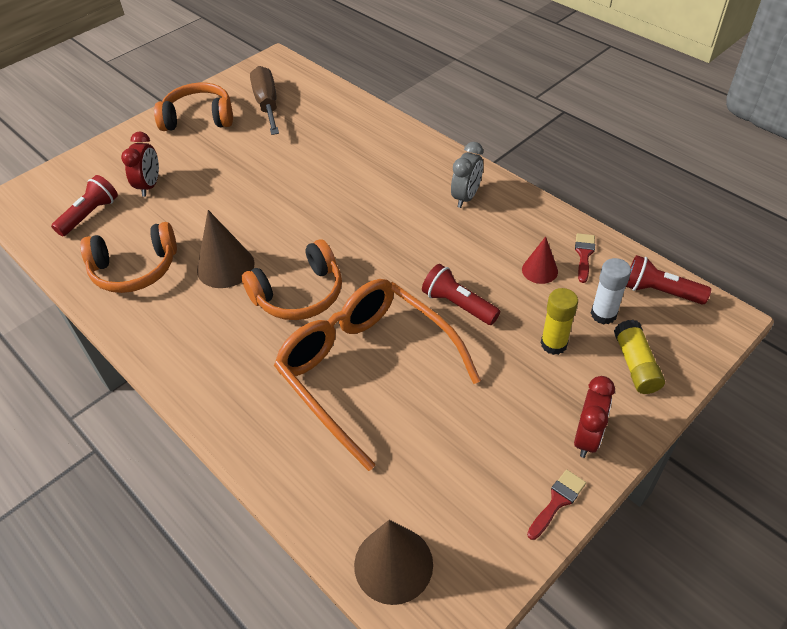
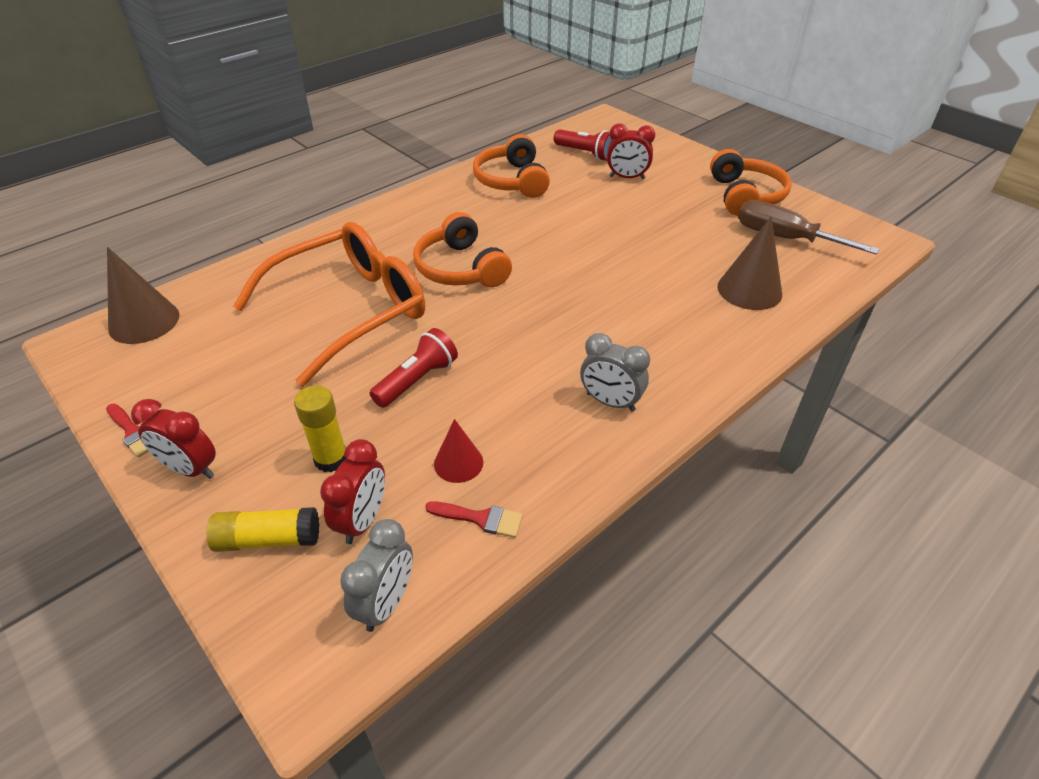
camera: 90 degrees right, 5 degrees down
brown cone [197,210,255,288] -> brown cone moved to [718,217,782,310]
brown screwdriver [250,66,279,135] -> brown screwdriver turned 135 degrees counterclockwise [738,200,879,255]
white glue stick [591,258,631,324] -> red clock [320,439,385,544]
red flashlight [626,255,711,305] -> grey clock [340,519,413,632]

